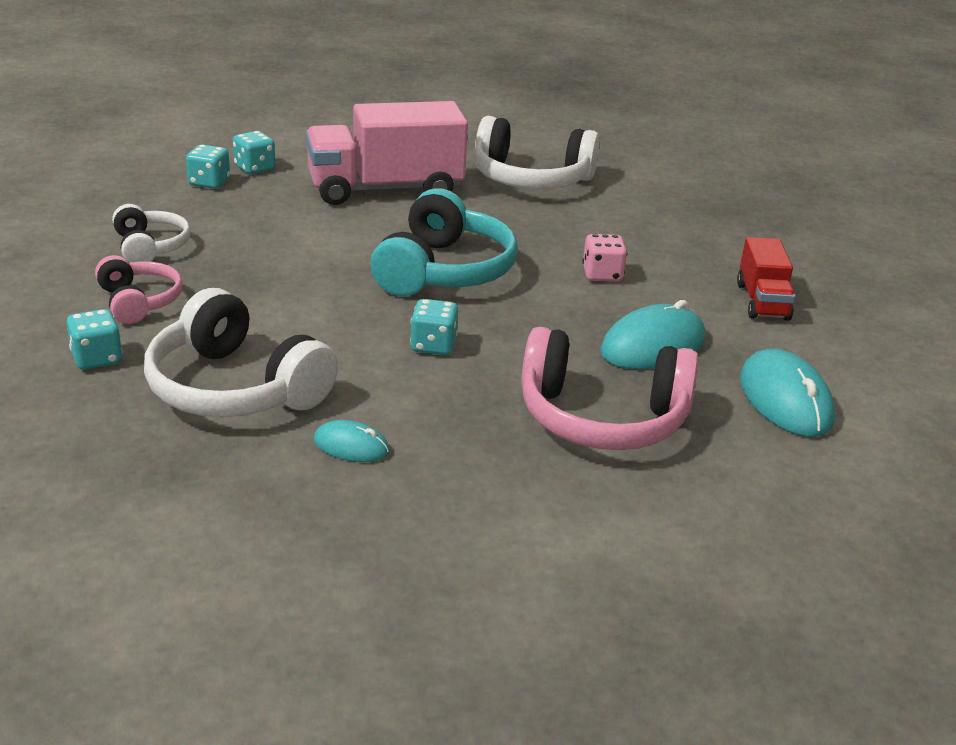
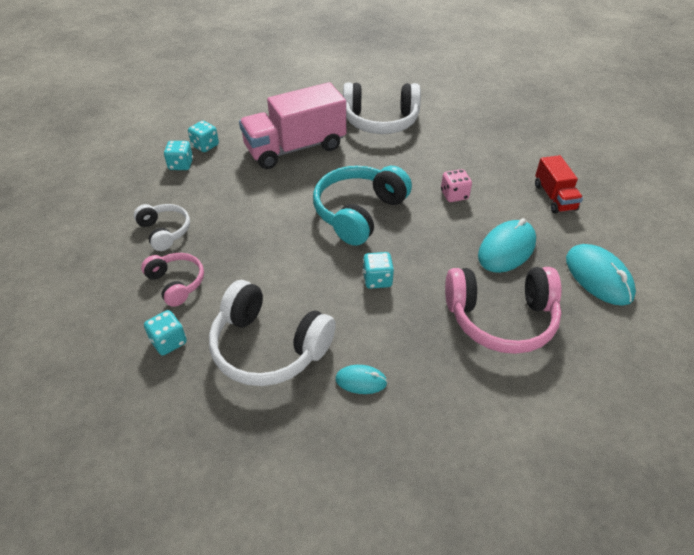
camera: 10 degrees left, 15 degrees up
turquoise headphones [370,188,518,296] -> turquoise headphones turned 150 degrees counterclockwise [313,166,412,246]

